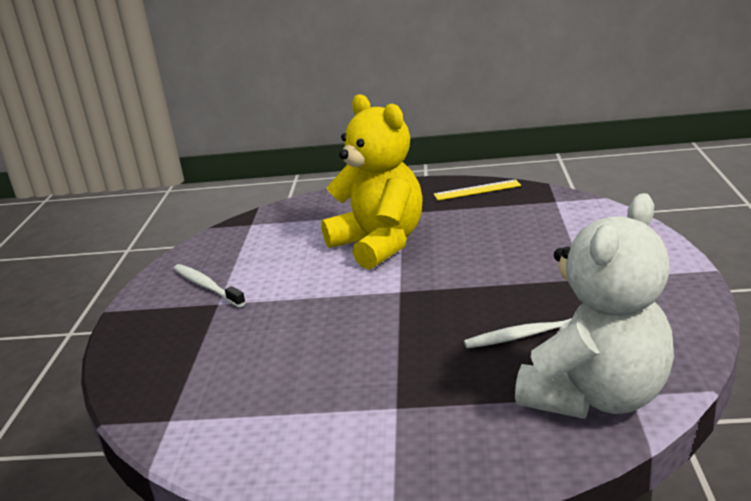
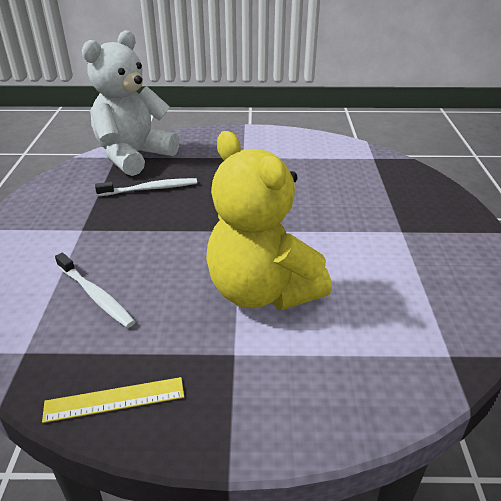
camera: 175 degrees right, 10 degrees up
white toothbrush [173,264,246,307] -> white toothbrush moved to [55,253,136,328]

